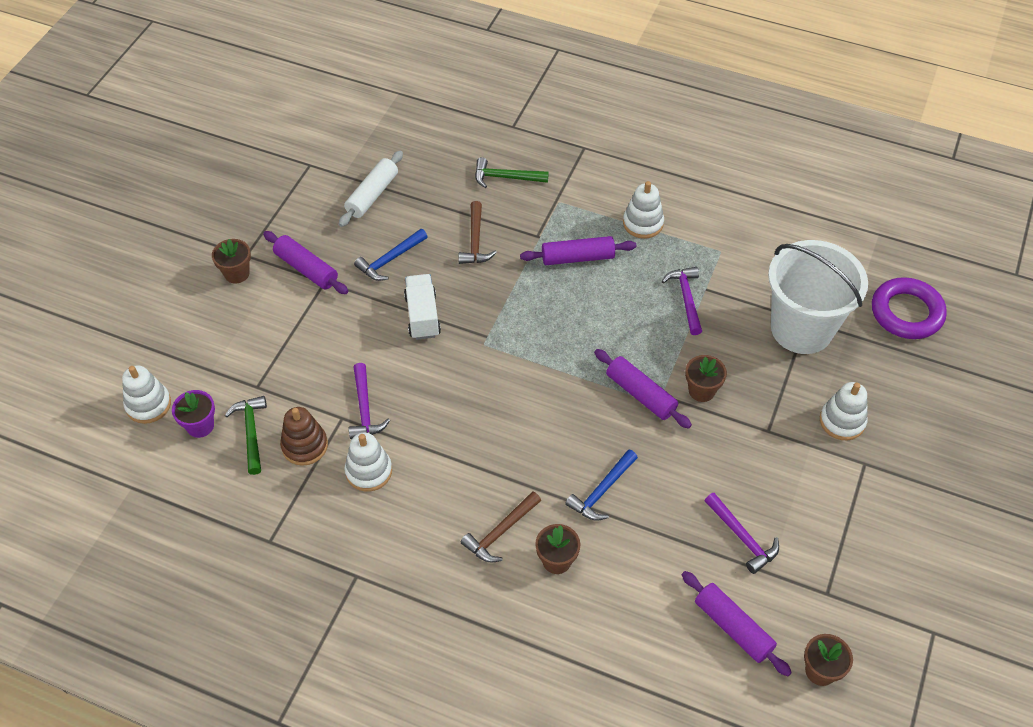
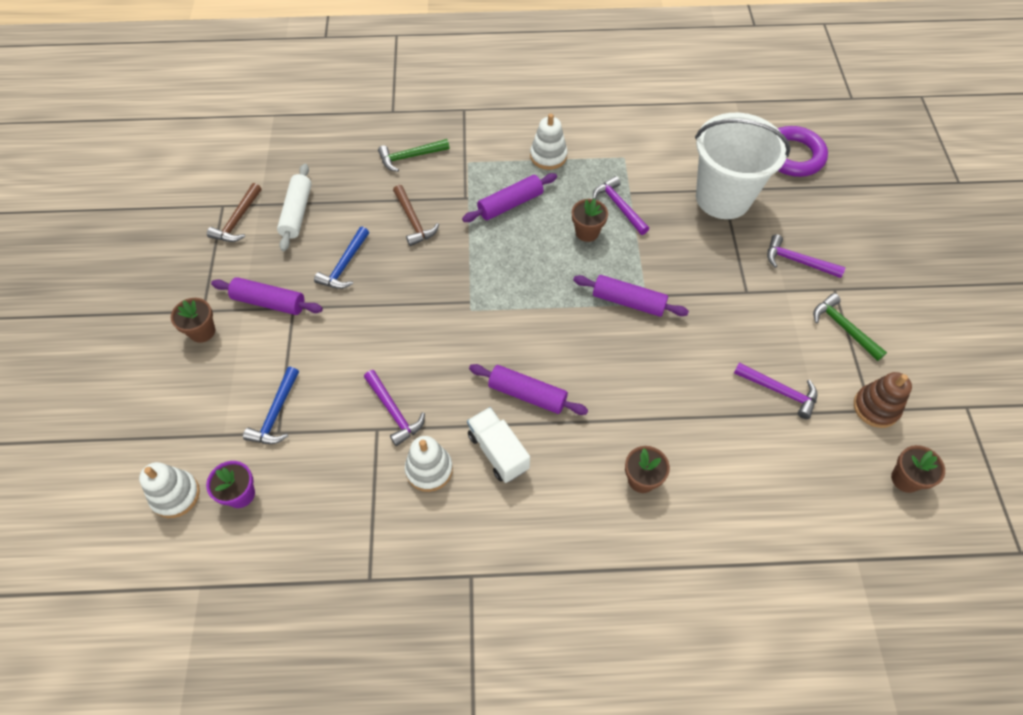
camera: 25 degrees left, 5 degrees up
green hammer [225,396,267,475] -> green hammer moved to [813,293,887,361]
brown stacking toy [280,407,328,466] -> brown stacking toy moved to [854,372,912,428]
white truck [404,274,441,340] -> white truck moved to [467,407,530,483]
brown hammer [461,491,541,562] -> brown hammer moved to [207,183,262,242]
blue hammer [565,449,638,520] -> blue hammer moved to [243,367,299,444]
purple rolling pin [682,571,792,676] -> purple rolling pin moved to [469,364,588,415]
brown flower pot [685,355,727,402] -> brown flower pot moved to [572,199,608,242]
white stacking toy [820,382,868,440] -> purple hammer [767,234,845,278]

